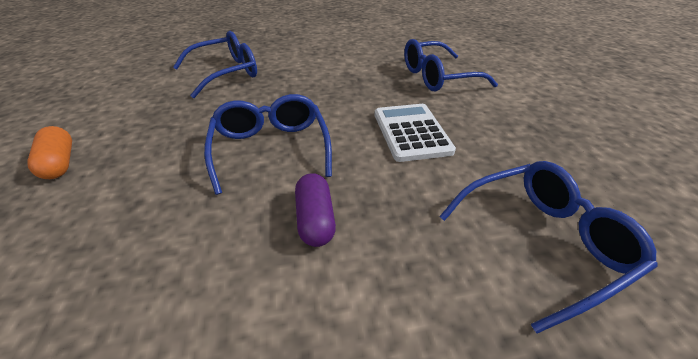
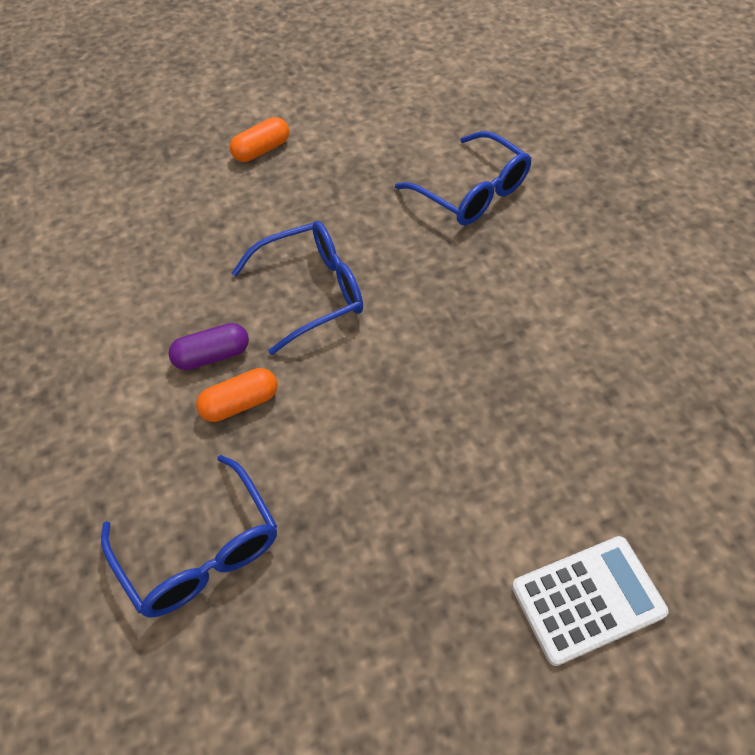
camera: 80 degrees right, 15 degrees up
white calculator [375,104,456,162] -> white calculator moved to [512,536,669,666]
blue glasses [404,39,498,92] -> none
none -> orange capsule [196,368,278,422]

